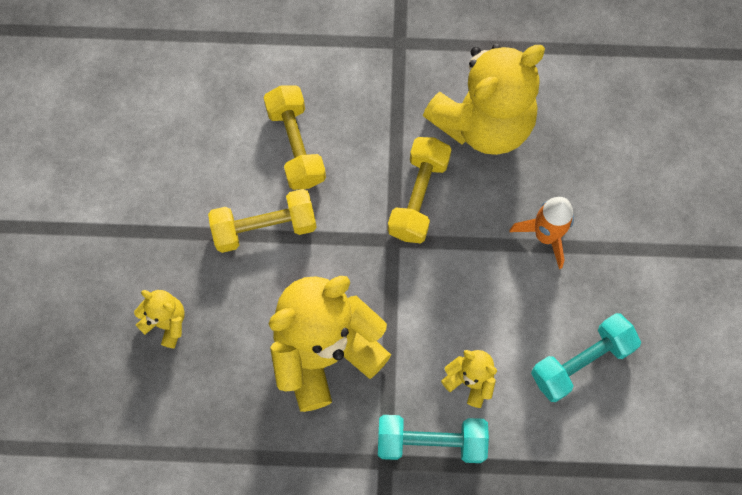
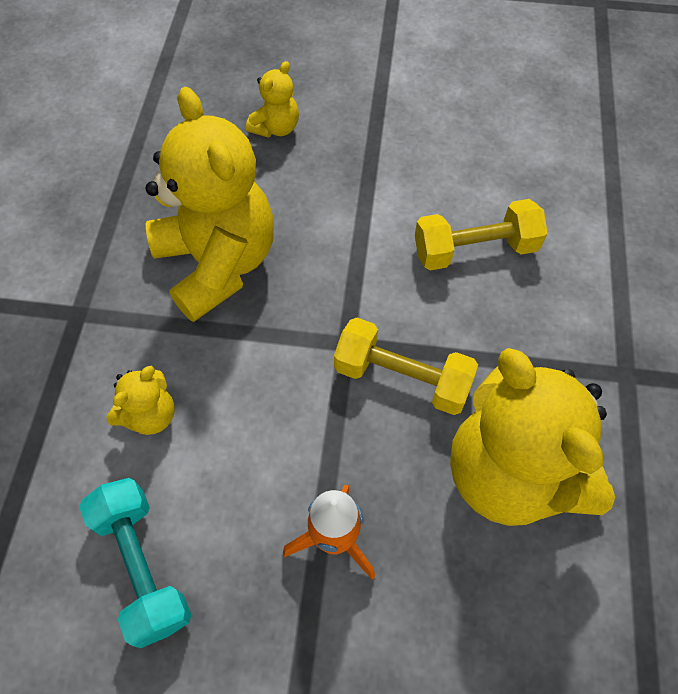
camera: 95 degrees right, 10 degrees down
yellow dumbbell [208,189,317,253] -> none
turquoise dumbbell [378,415,489,463] -> none

